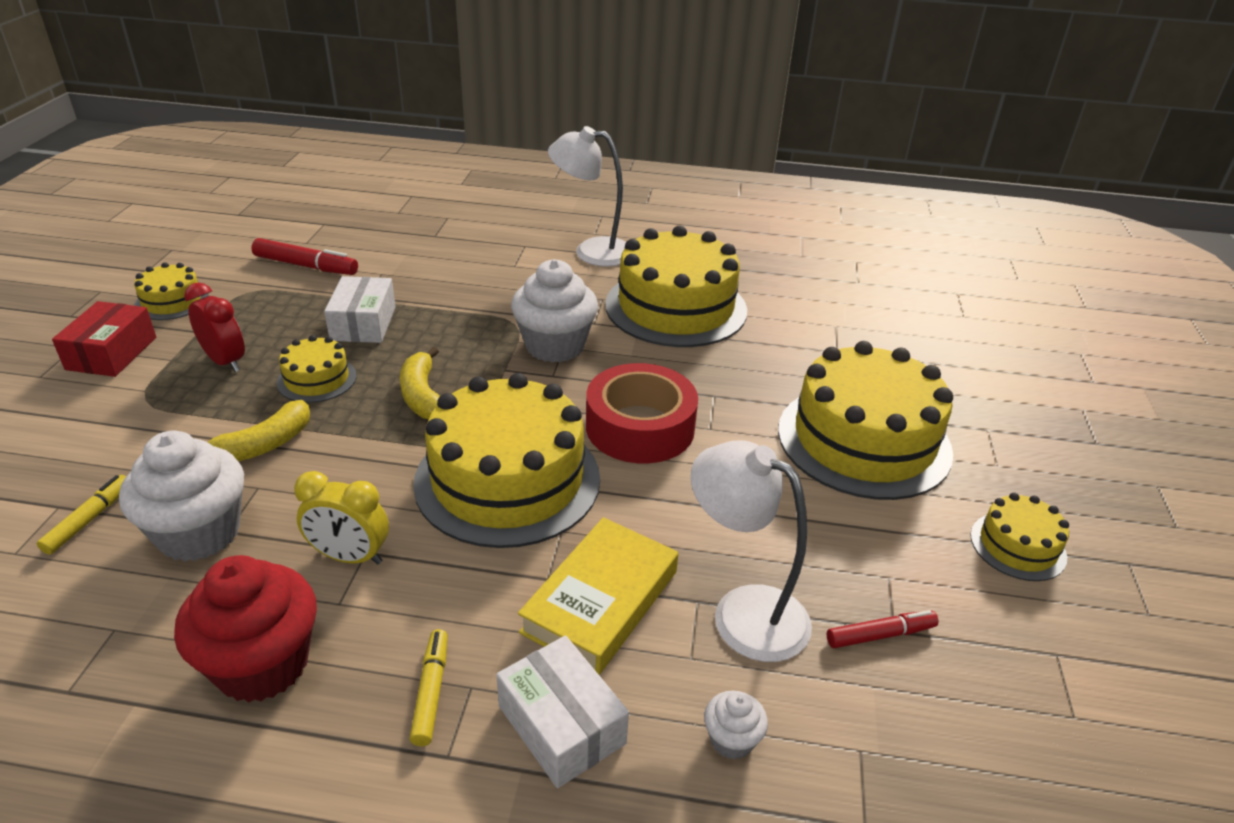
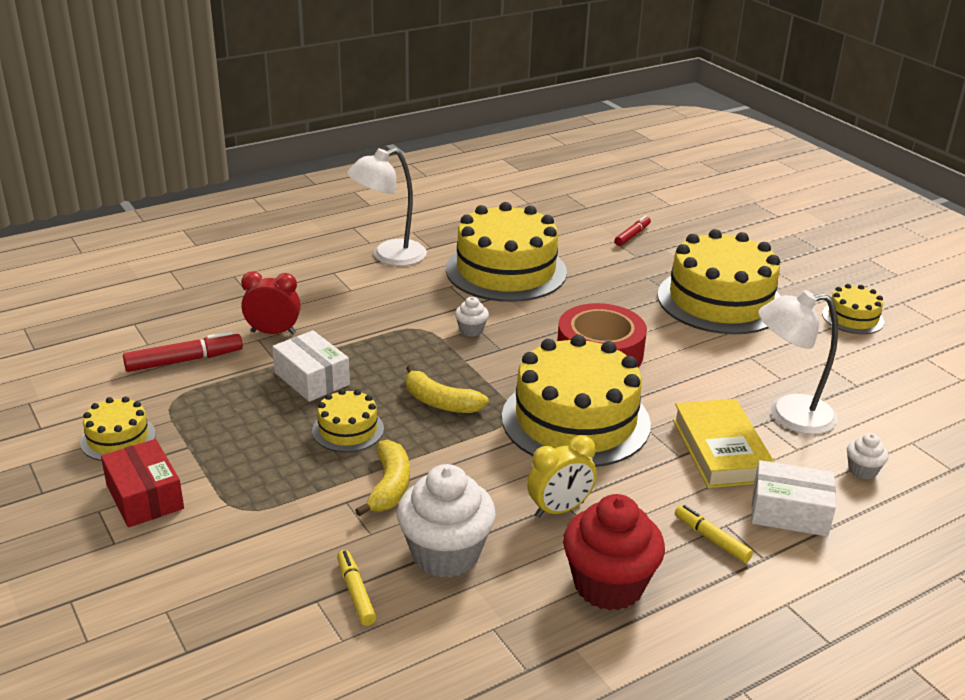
camera: 40 degrees left, 5 degrees down
red clock [184,283,245,372] -> red clock moved to [241,271,301,334]
white cupcake [511,259,598,363] -> white cupcake [455,297,489,337], size x0.46
red marker [827,610,938,648] -> red marker moved to [615,215,651,246]

